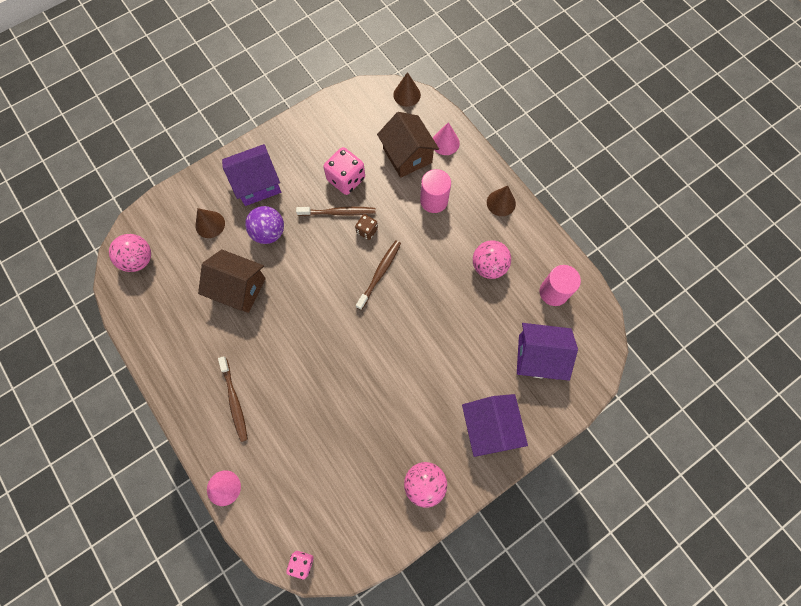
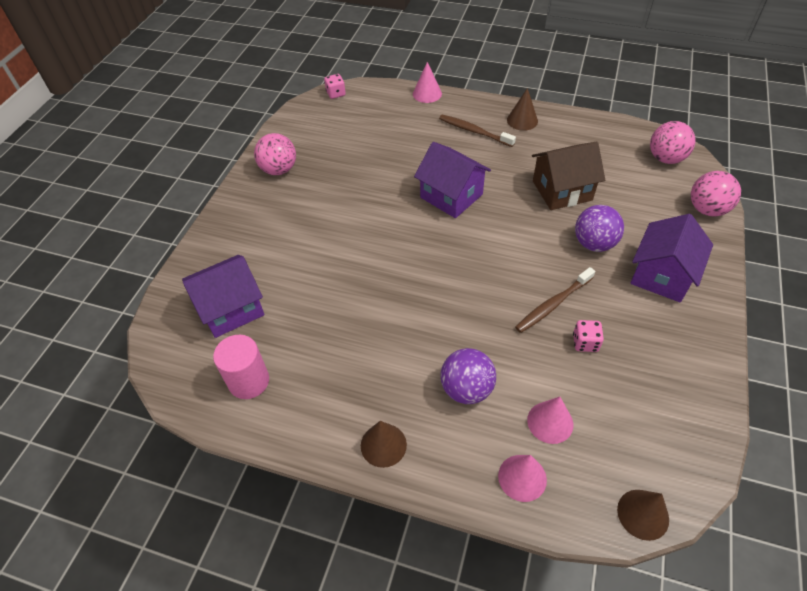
camera: 145 degrees right, 20 degrees down
brown cone [195,208,225,238] -> brown cone moved to [507,88,538,131]
pink dice [323,147,365,195] -> pink dice [573,320,604,352], size x0.55
brown dice [355,214,378,240] -> none
brown toothbrush [356,240,401,310] -> none
brown house [377,112,439,178] -> pink cone [527,397,573,444]
pink cylinder [420,169,451,213] -> purple ball [440,348,496,404]
purple house [462,394,528,457] -> purple house moved to [414,142,491,218]
pink ball [473,240,511,279] -> pink ball moved to [691,171,741,217]

